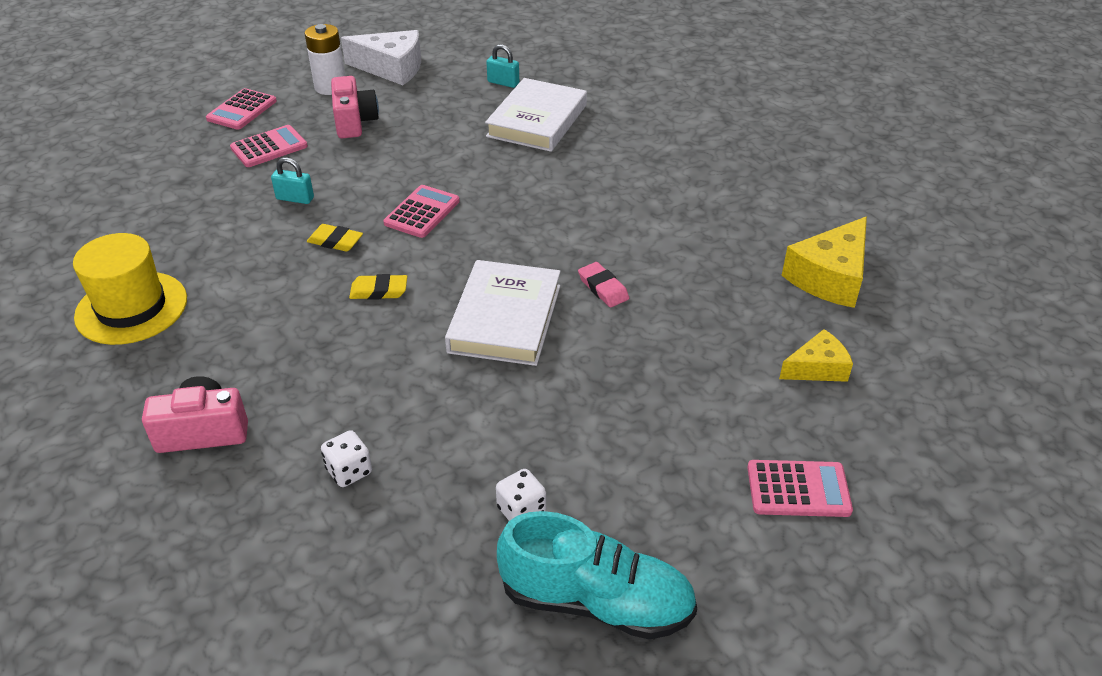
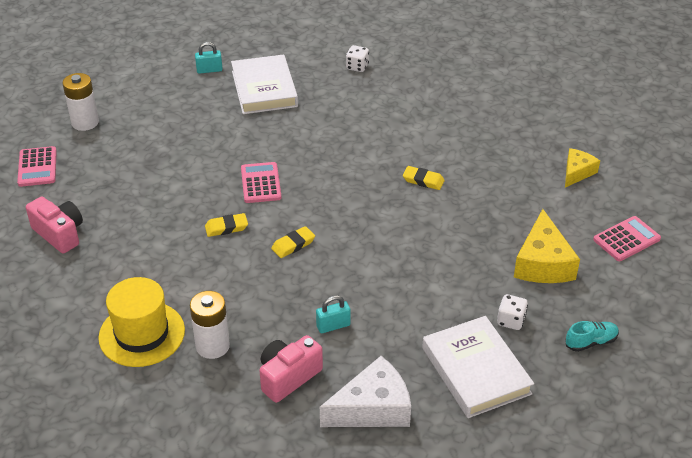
camera: 35 degrees left, 0 degrees up
pink calculator [230,125,308,167] -> none
turquoise padlock [271,157,314,204] -> turquoise padlock moved to [316,295,351,333]
white dice [321,430,372,487] -> white dice moved to [346,45,369,72]
pink camera [331,76,379,138] -> pink camera moved to [26,197,83,254]
white cheese [341,30,421,85] -> white cheese moved to [320,356,411,427]
white book [445,260,561,366] -> white book moved to [422,316,534,418]
turquoise shoe [497,511,697,640] -> turquoise shoe [566,321,619,352], size x0.49
pink eraser [578,262,629,307] -> yellow eraser [403,166,445,190]
yellow cheese [782,217,867,308] -> yellow cheese moved to [514,209,580,283]
none -> white battery [190,291,230,359]

